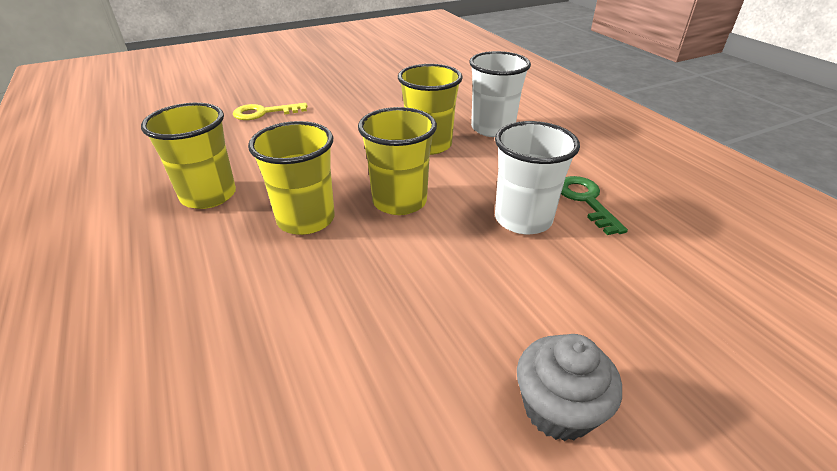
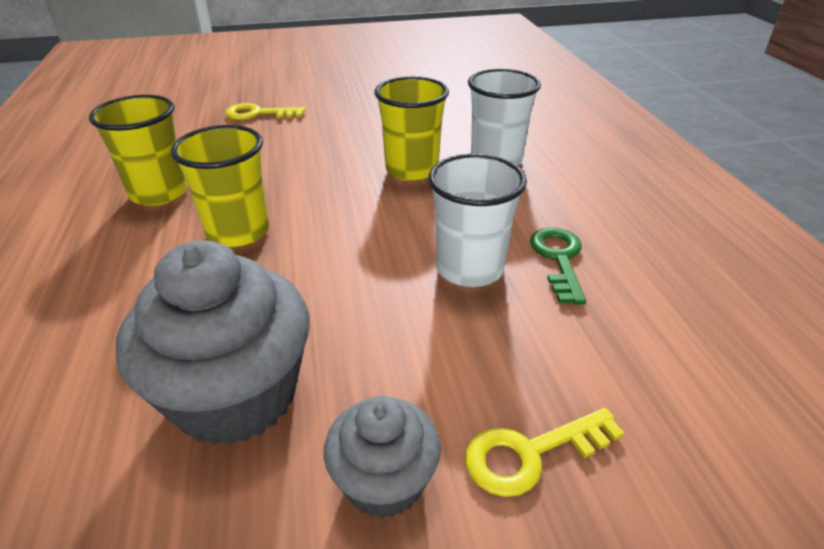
camera: 15 degrees right, 0 degrees up
yellow cup [358,107,437,215] -> none
none -> grey cupcake [116,240,309,445]
none -> yellow key [465,408,624,497]

